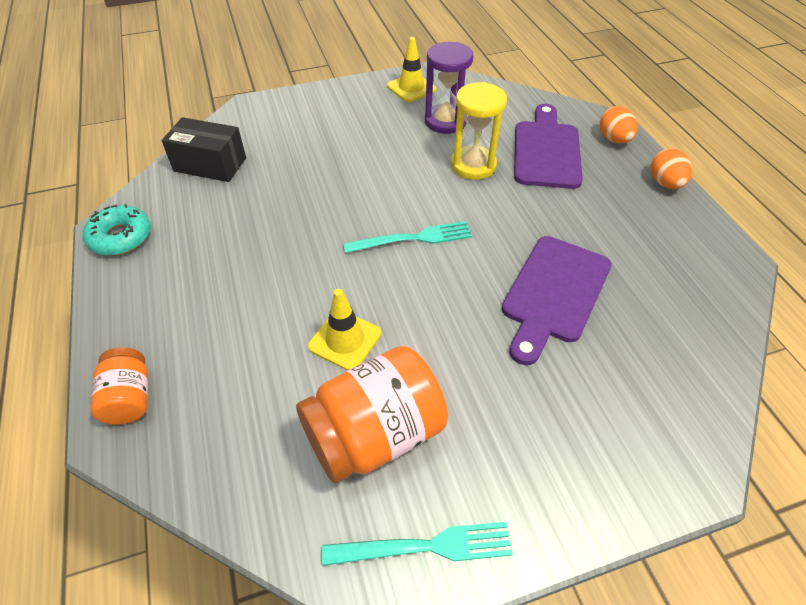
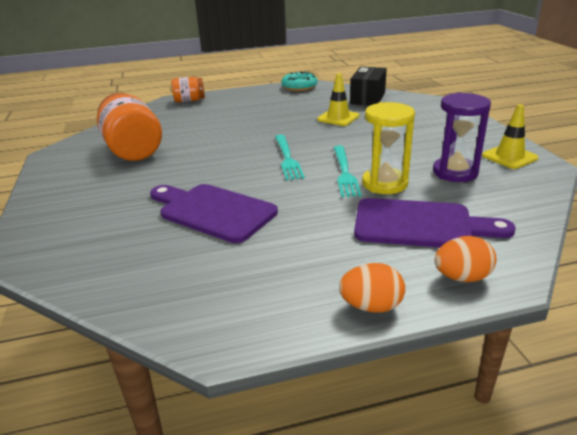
camera: 95 degrees right, 20 degrees down
yellow traffic cone [308,289,381,370] -> yellow traffic cone moved to [317,73,359,126]
turquoise fork [322,522,513,566] -> turquoise fork moved to [333,146,361,197]

